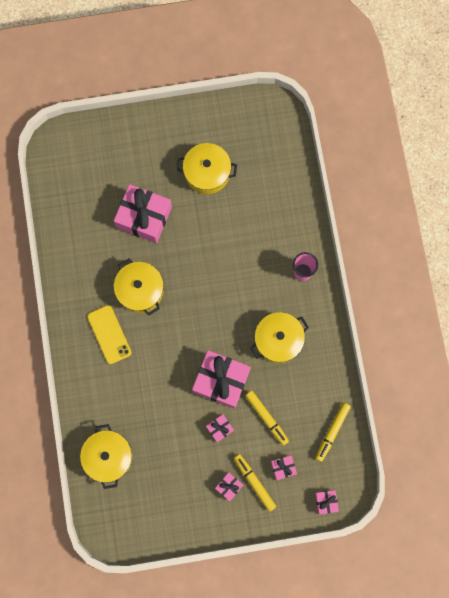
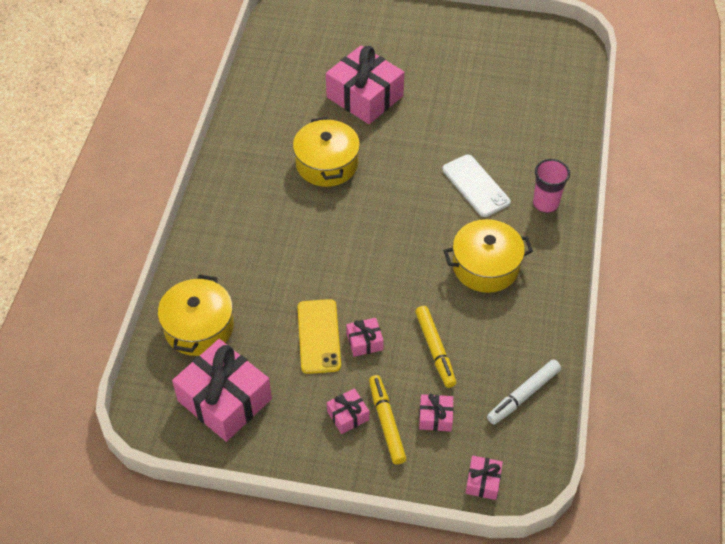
camera: 20 degrees right, 25 degrees down
yellow phone [87,305,131,364] -> yellow phone moved to [298,299,341,374]
yellow pot [177,143,237,194] -> none
pink gift [192,350,251,409] -> pink gift moved to [172,339,272,442]
yellow marker [315,403,351,462] -> white marker [487,359,561,425]
none -> white phone [442,155,511,217]

